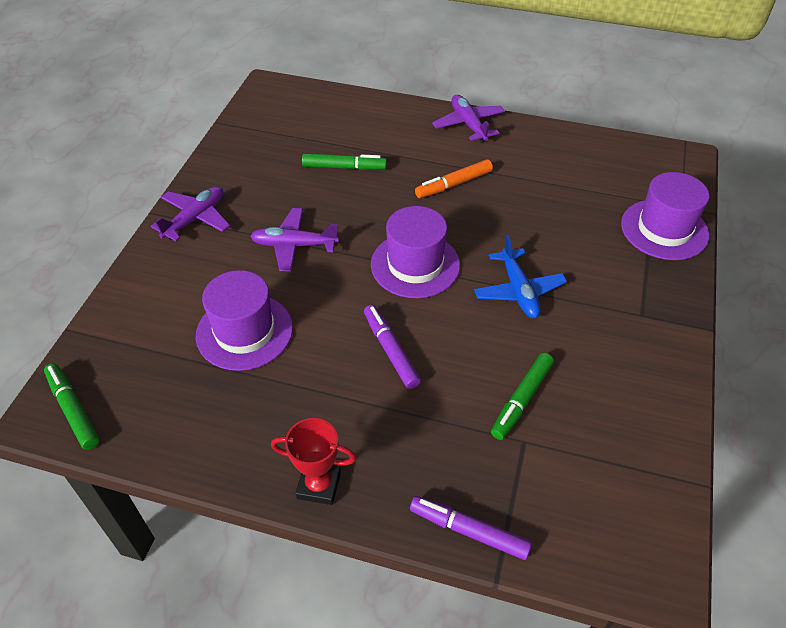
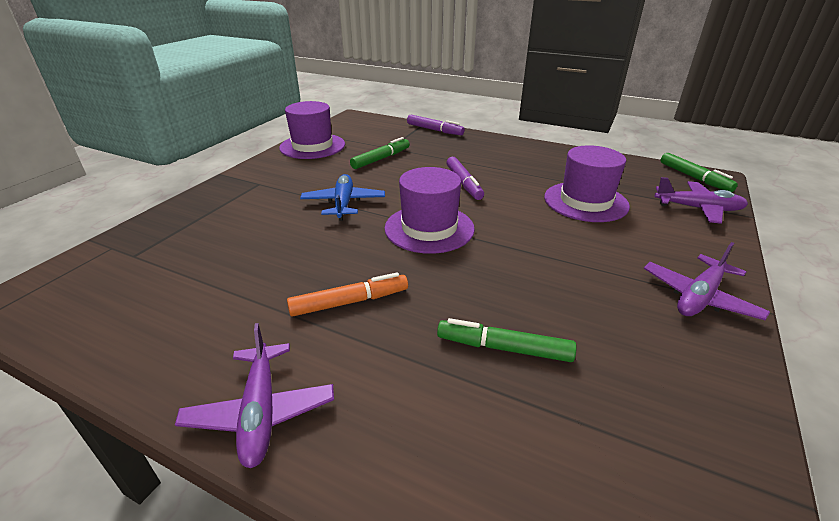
camera: 170 degrees left, 15 degrees down
purple plane [250,208,339,272] -> purple plane moved to [655,177,748,224]
red trophy [271,418,356,505] -> none
purple hat [621,172,709,260] -> purple hat moved to [279,101,345,159]

